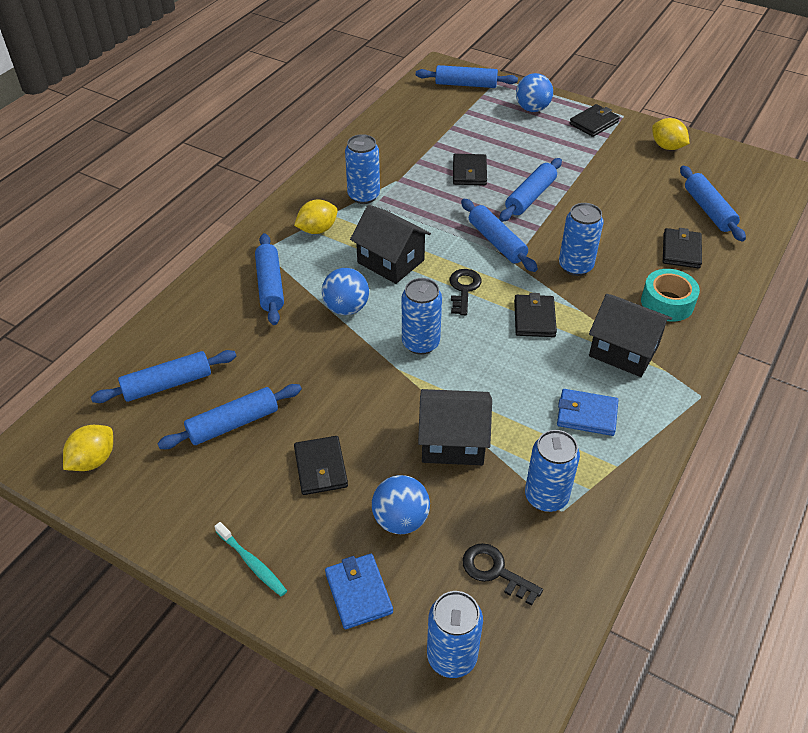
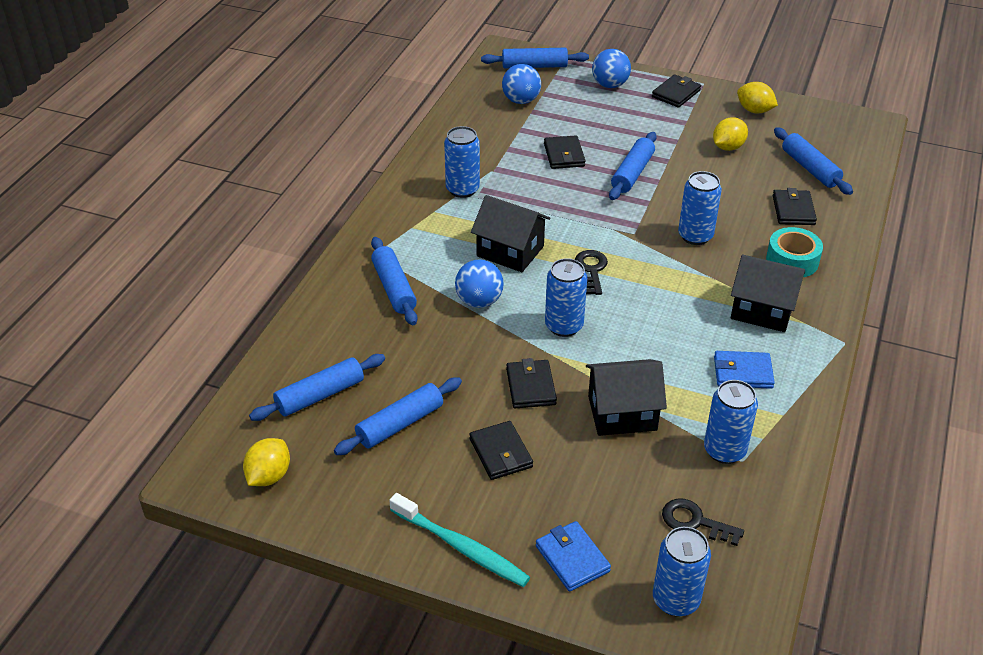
camera: 10 degrees left, 5 degrees down
turquoise toothbrush [214,522,287,596] -> turquoise toothbrush [389,493,530,587], size x1.60
yellow lemon [294,199,338,234] -> yellow lemon moved to [713,117,748,151]
blue ball [372,475,430,534] -> blue ball moved to [502,64,541,104]
blue rolling pin [461,199,538,272] -> none
black wallet [514,293,557,337] -> black wallet moved to [506,358,557,408]

